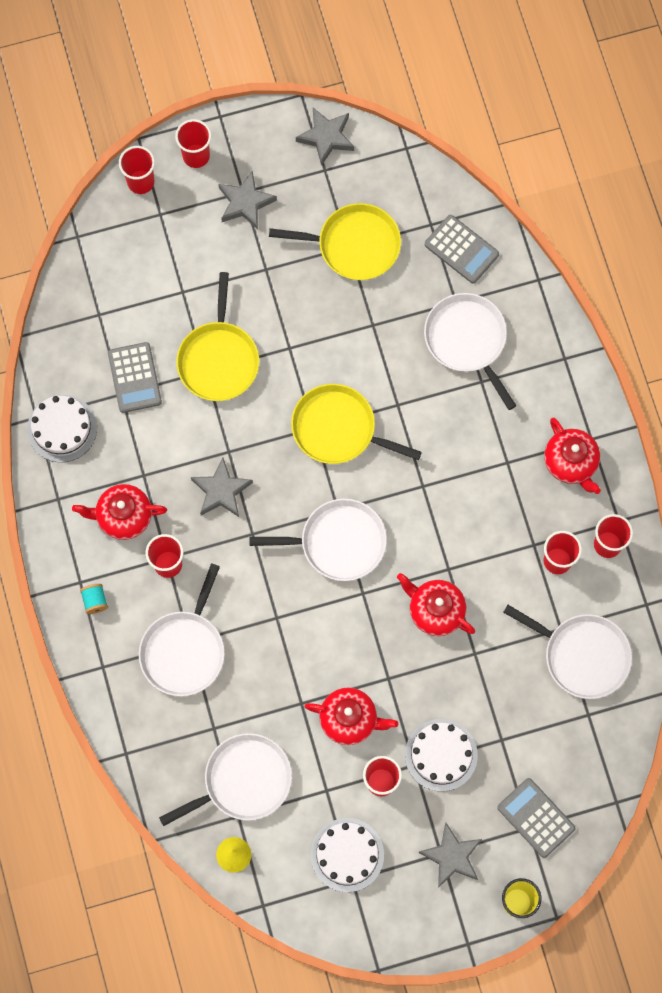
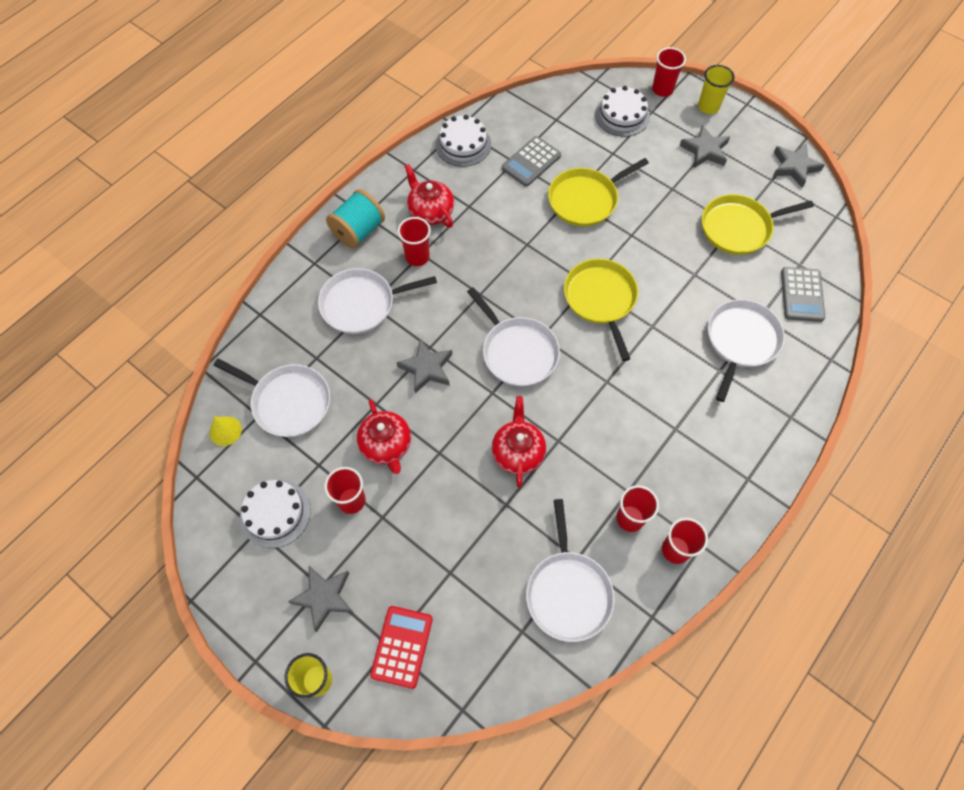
camera: 55 degrees right, 10 degrees down
turquoise spool [80,584,108,614] -> turquoise spool [326,189,385,248], size x2.09
red cup [175,119,211,168] -> yellow cup [698,65,734,114]
grey star [191,458,253,517] -> grey star moved to [396,339,452,393]
yellow pan [269,203,401,280] -> yellow pan turned 105 degrees clockwise [702,194,814,255]
white cake [405,719,478,791] -> white cake moved to [595,86,650,137]
grey calculator [497,778,576,858] -> red calculator [370,606,433,689]
red teapot [544,418,601,494] -> none

